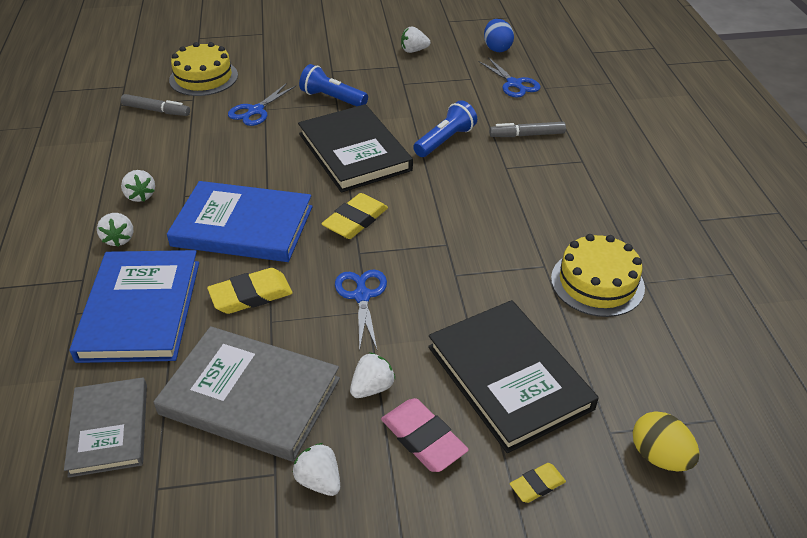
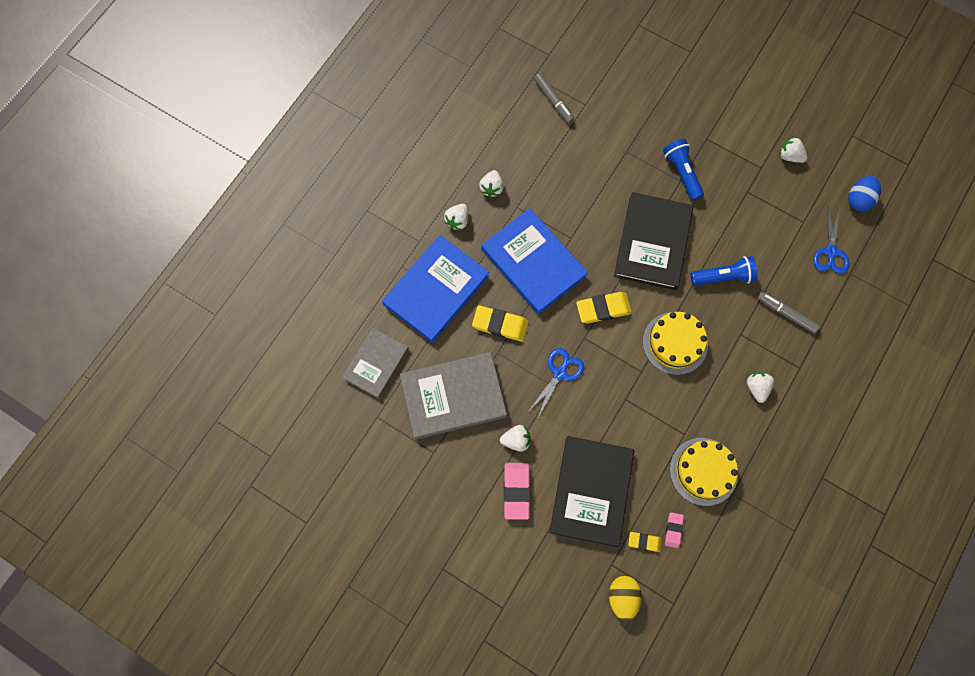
camera: 40 degrees right, 30 degrees up
grey book [154,326,340,461] -> grey book turned 75 degrees counterclockwise [400,352,507,439]
yellow cake [169,42,238,96] -> yellow cake moved to [643,312,708,375]
blue scissors [228,83,296,126] -> none
white strawberry [293,443,340,496] -> white strawberry moved to [747,372,774,403]
yellow eraser [510,463,566,503] -> yellow eraser moved to [628,532,662,552]
none -> pink eraser [665,512,684,548]

